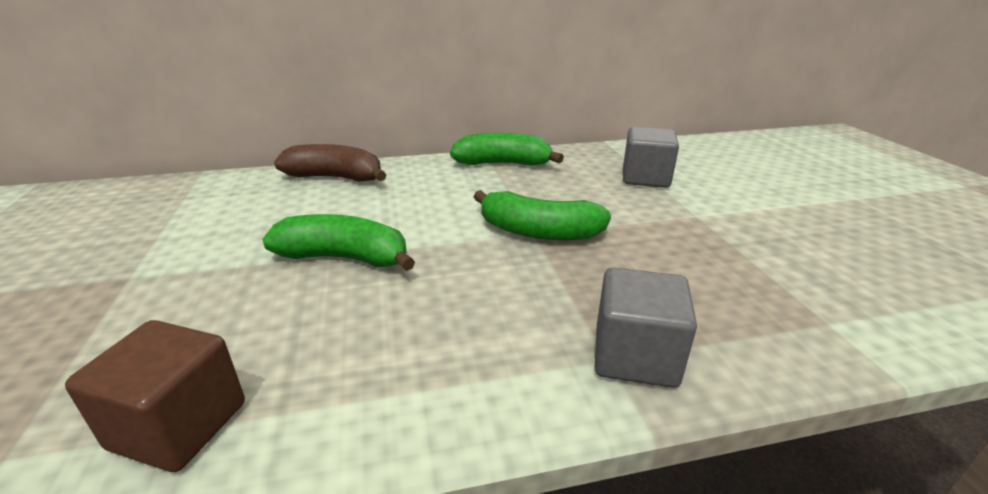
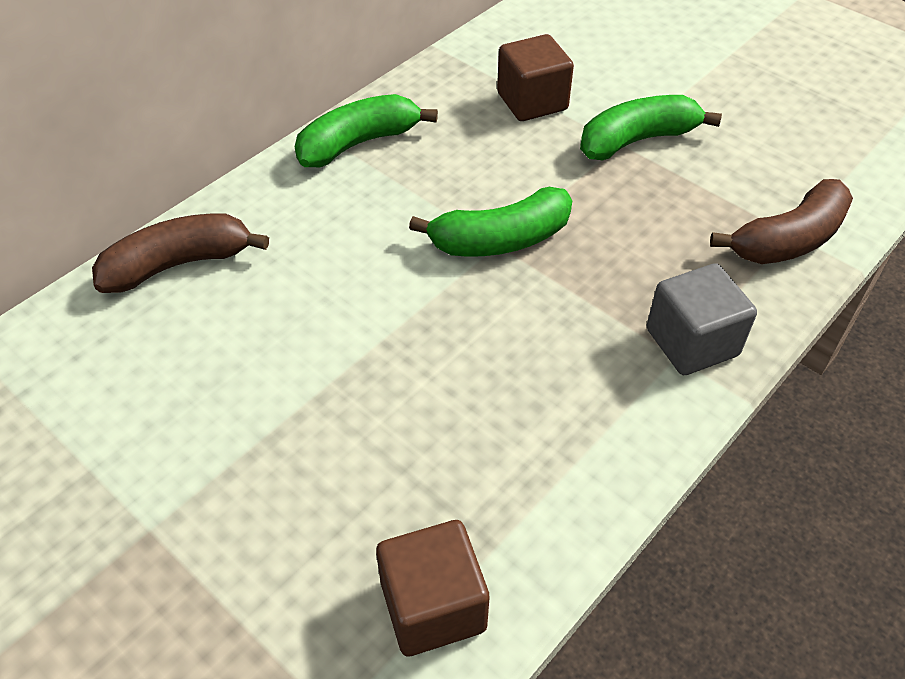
camera: 35 degrees left, 20 degrees up
green banana [263,214,415,271] -> green banana moved to [580,95,722,160]
grey cube [623,127,679,188] -> brown cube [497,34,574,121]
none -> brown banana [710,179,853,264]

